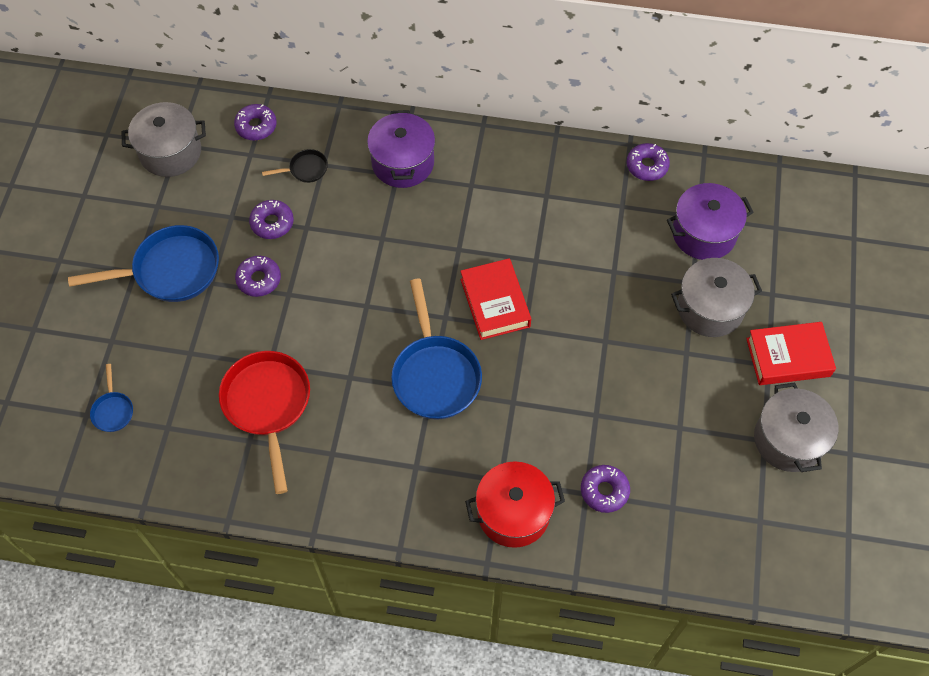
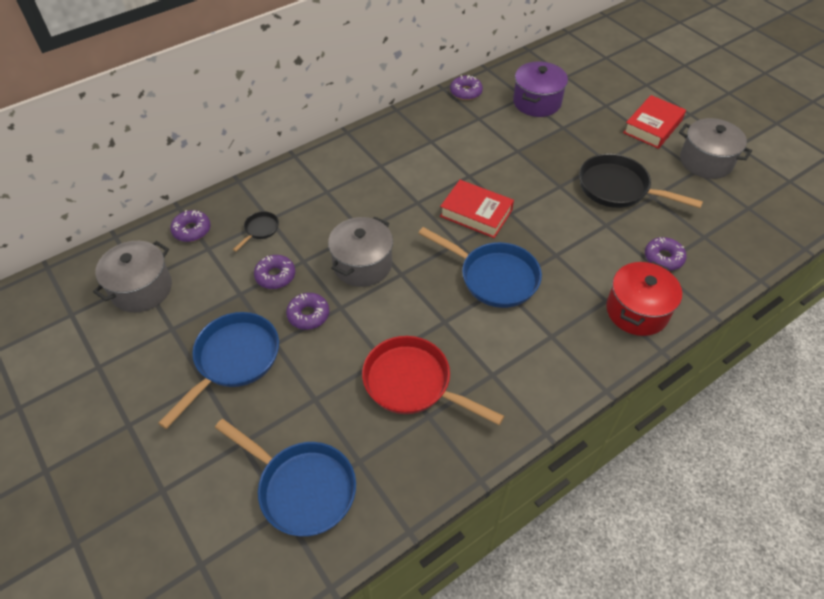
camera: 45 degrees left, 10 degrees down
blue pan [90,364,133,432] -> blue pan [215,419,356,536], size x2.13
purple pot [367,110,435,188] -> none
grey pot [671,258,762,337] -> grey pot moved to [328,217,393,287]
none -> black pan [579,154,703,208]

